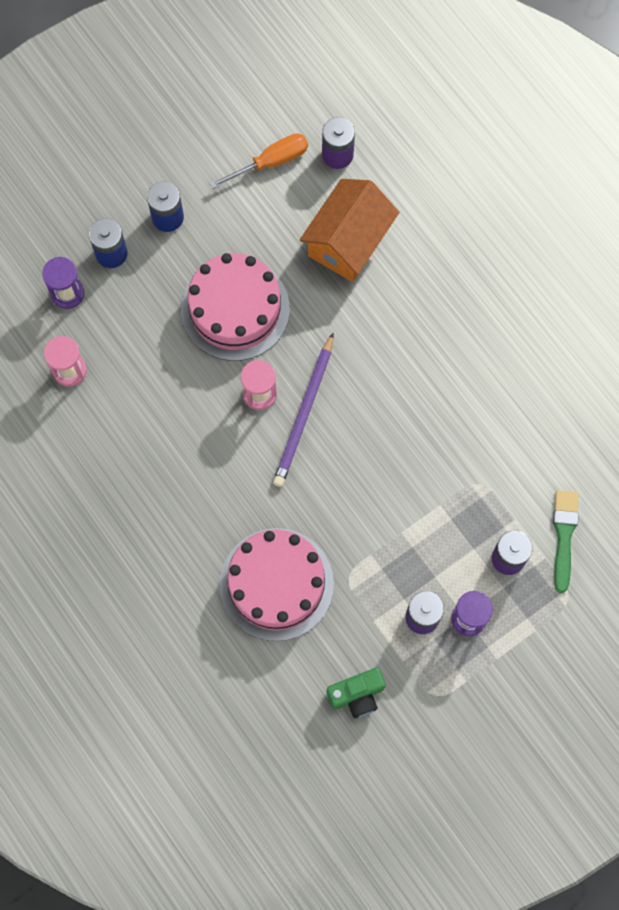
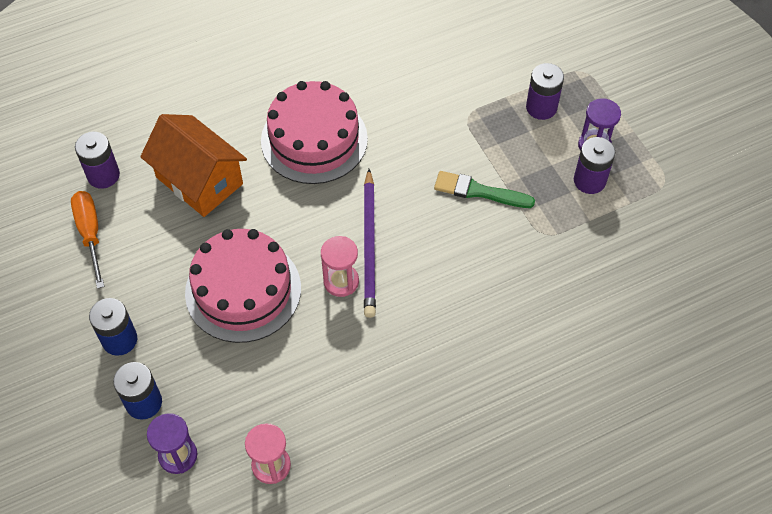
camera: 80 degrees left, 15 degrees down
pink cake [220,528,334,641] -> pink cake moved to [261,81,368,184]
purple pencil [273,333,333,487] -> purple pencil turned 60 degrees clockwise [364,169,376,318]
green camera [327,668,386,718] -> none
green brush [553,490,579,593] -> green brush moved to [434,171,535,208]

